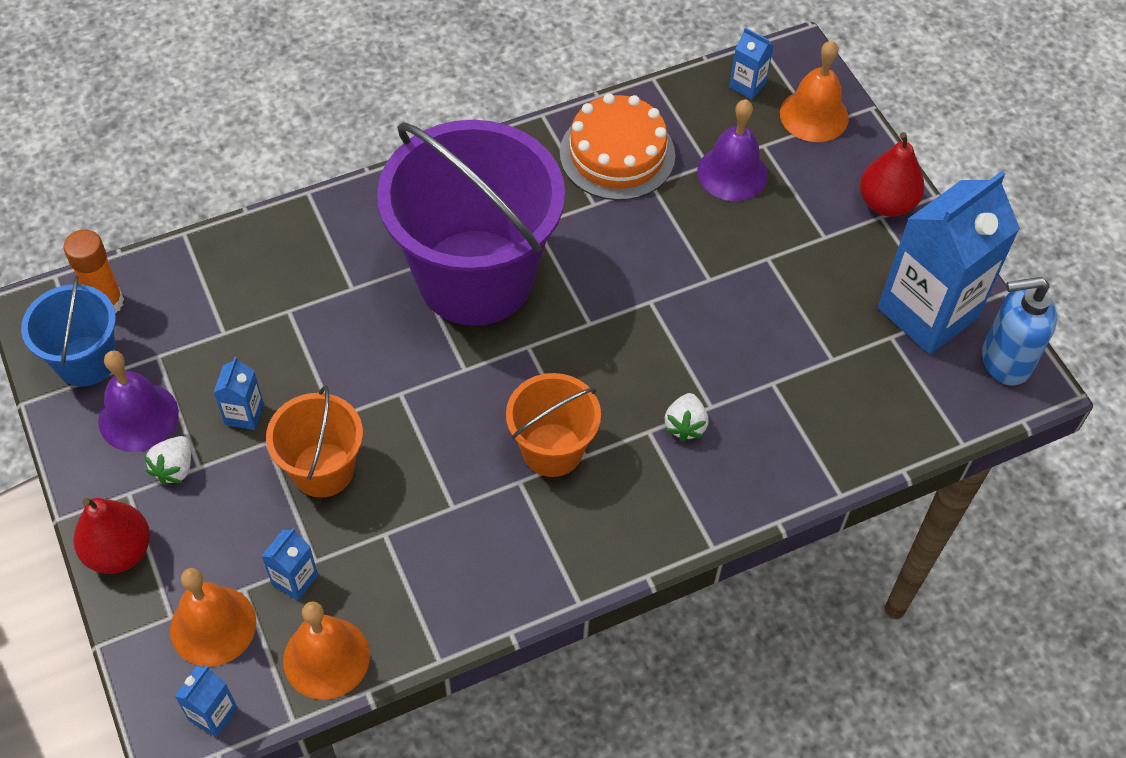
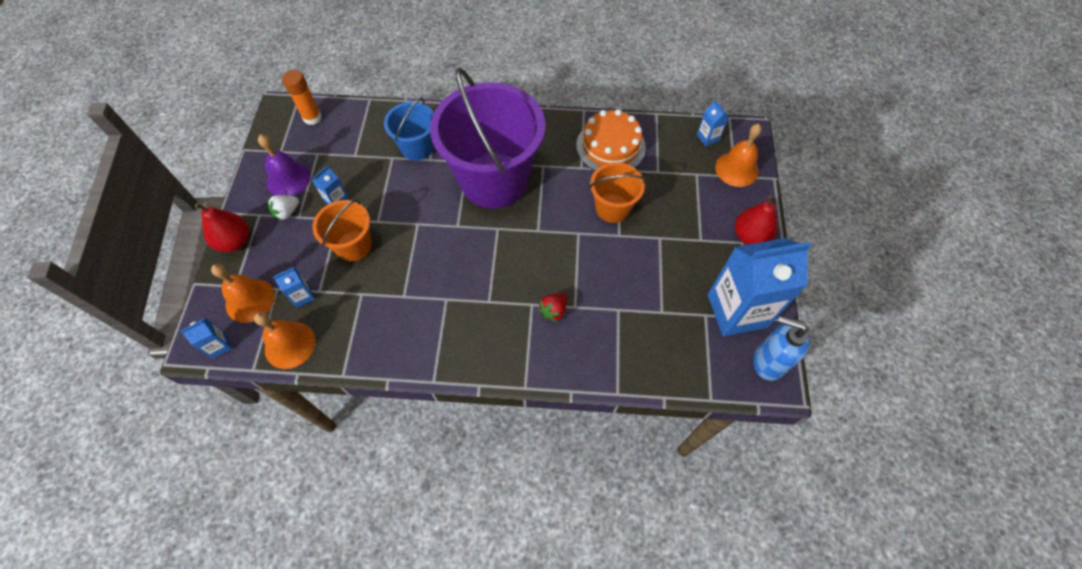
camera: 30 degrees right, 5 degrees up
blue bucket [21,275,116,387] -> blue bucket moved to [384,97,434,161]
orange bucket [506,373,601,477] -> orange bucket moved to [589,162,646,223]
white strawberry [665,393,709,442] -> red strawberry [538,293,567,322]
purple bell [697,99,768,201] -> none

